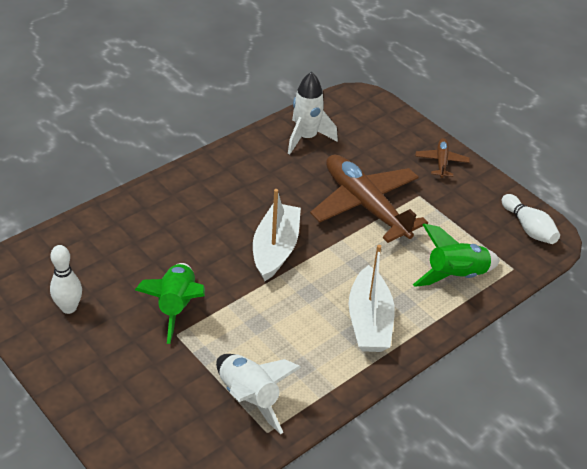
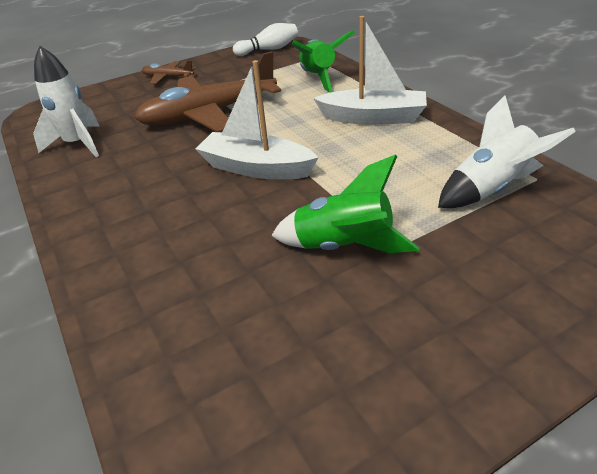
camera: 75 degrees left, 5 degrees down
white bowling pin [50,245,82,314] -> none

